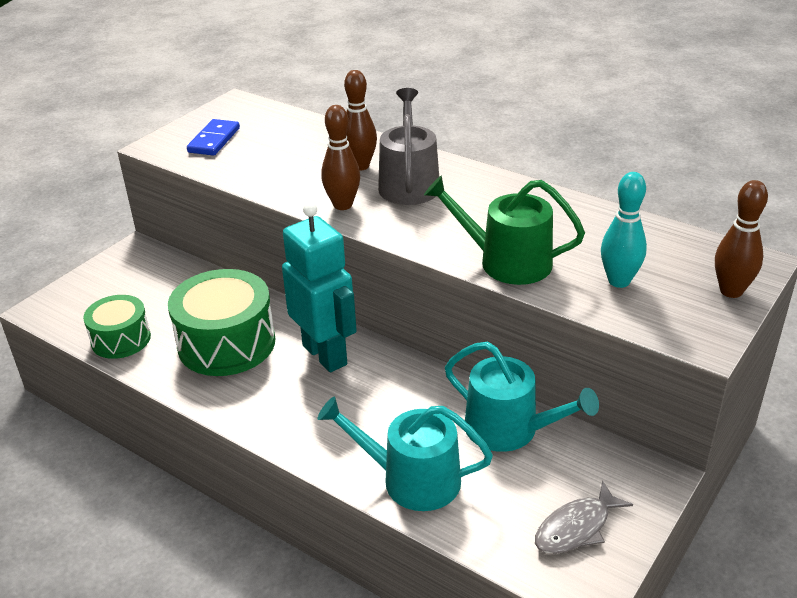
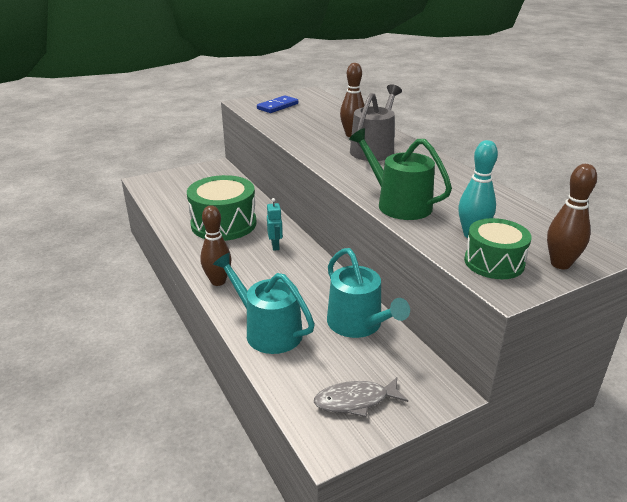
camera: 25 degrees right, 5 degrees down
green drum [83,295,151,359] -> green drum moved to [464,218,532,279]
turquoise robot [282,202,357,372] -> turquoise robot [267,198,283,251], size x0.43
brown bowling pin [321,105,360,210] -> brown bowling pin moved to [200,205,232,286]

